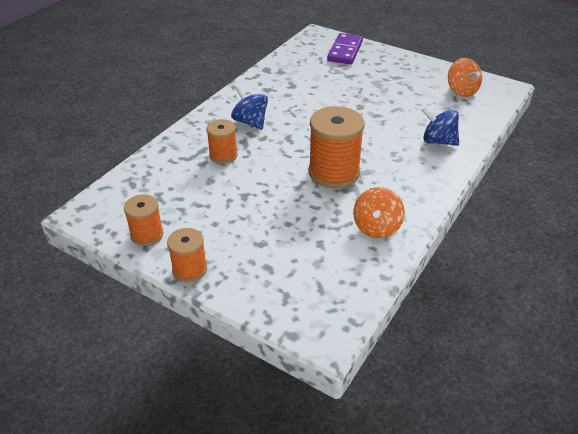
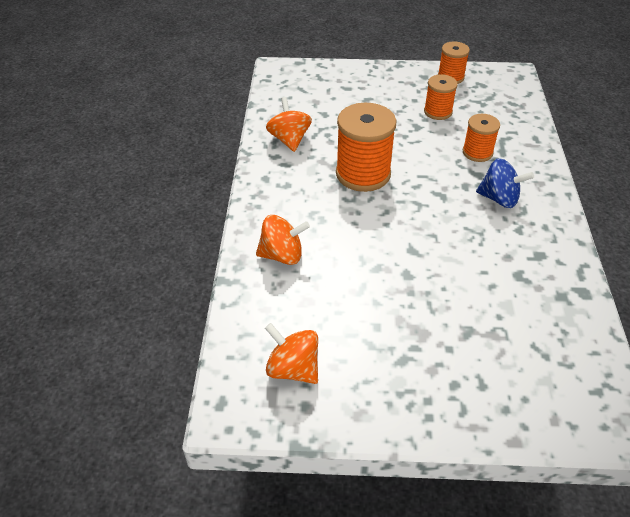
camera: 150 degrees right, 5 degrees up
orange spool [167,228,207,282] -> orange spool moved to [424,74,458,120]
purple domino [327,33,363,64] -> none
blue spinning top [422,107,459,146] -> orange spinning top [256,215,310,265]

